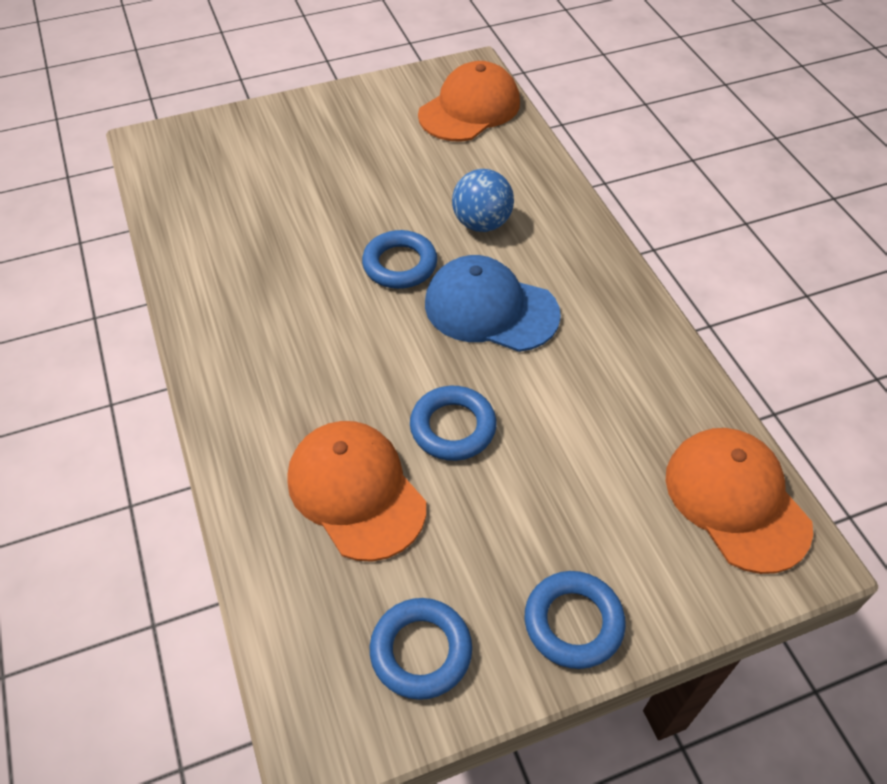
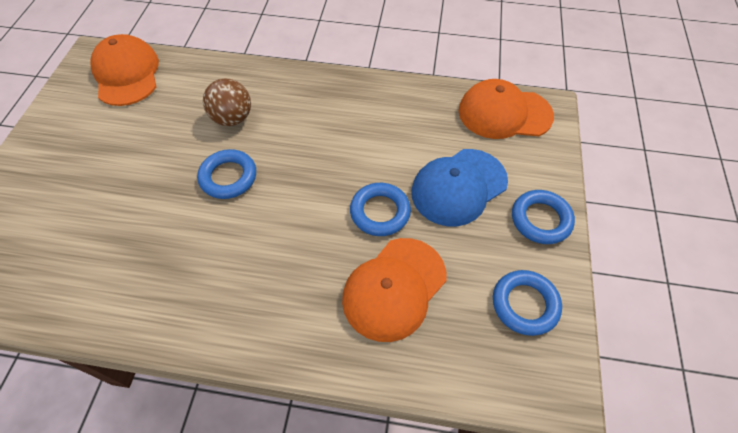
camera: 60 degrees left, 5 degrees up
orange cap [287,421,426,562] -> orange cap turned 45 degrees counterclockwise [342,238,447,342]
blue cap [425,255,561,352] -> blue cap moved to [411,149,508,226]
blue ball [452,169,514,232] -> brown ball [203,78,251,126]

